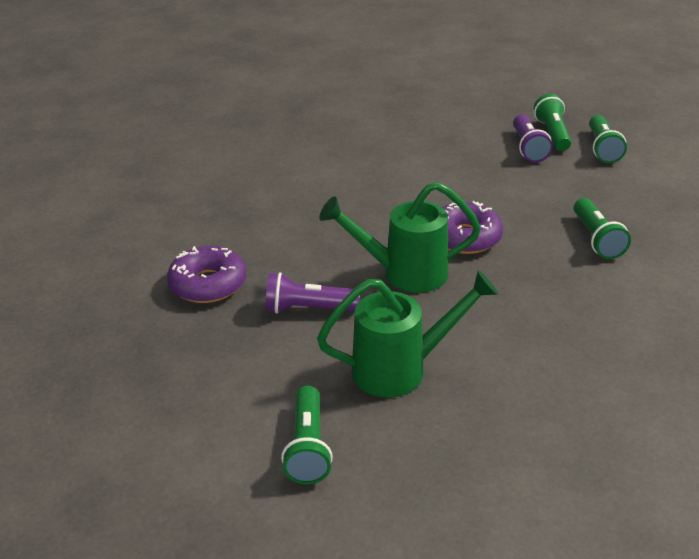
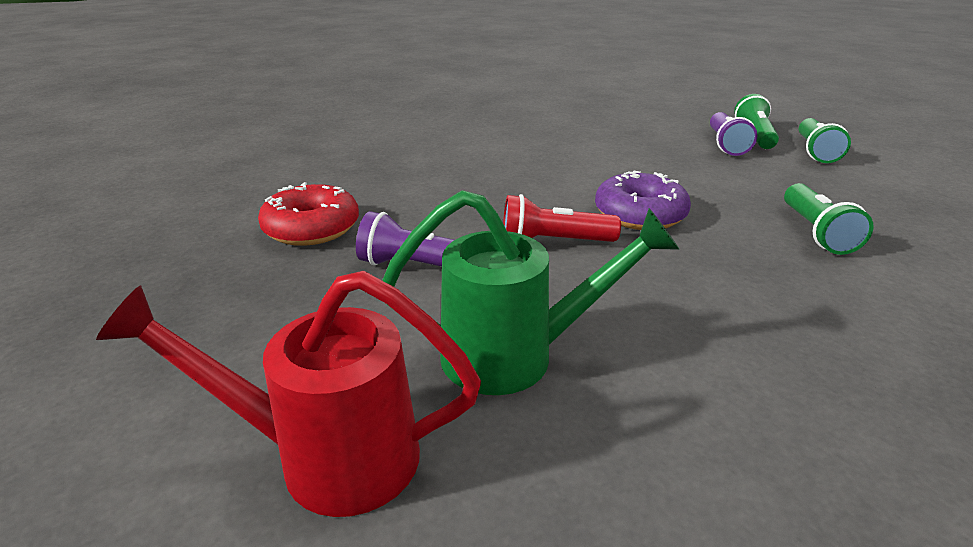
camera: 10 degrees right, 5 degrees down
purple donut [167,246,247,303] -> red donut [258,182,359,246]
green flashlight [281,386,333,484] -> red watering can [96,271,481,517]
green watering can [319,182,481,293] -> red flashlight [503,194,621,242]

